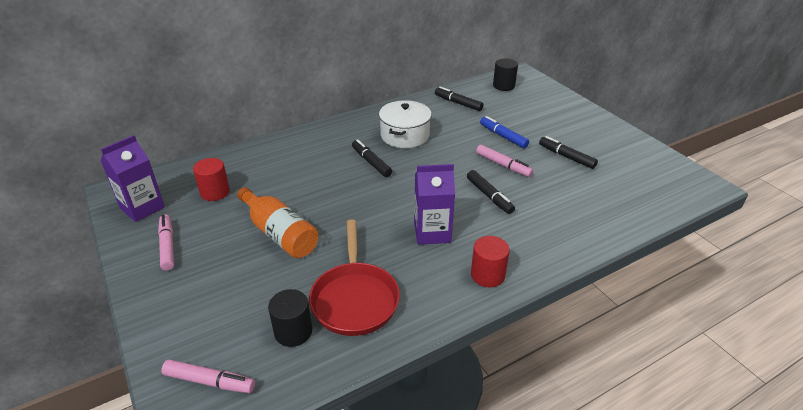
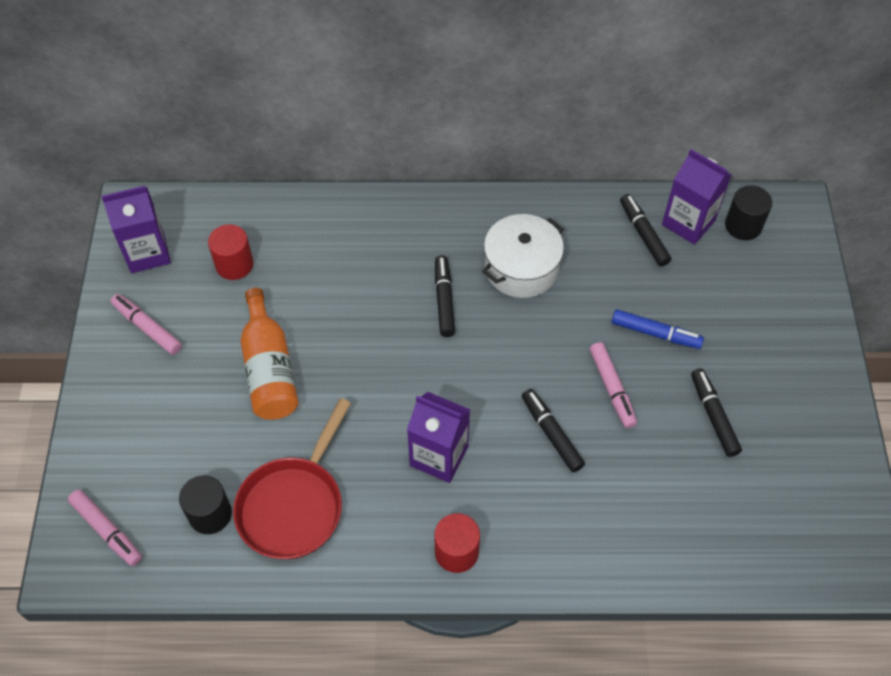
camera: 30 degrees right, 20 degrees up
pink marker [158,214,174,271] -> pink marker turned 60 degrees counterclockwise [111,294,182,355]
black marker [467,170,515,214] -> black marker turned 150 degrees clockwise [522,389,585,472]
blue marker [480,116,529,148] -> blue marker turned 120 degrees clockwise [611,309,704,349]
none -> purple carton [662,149,732,245]

